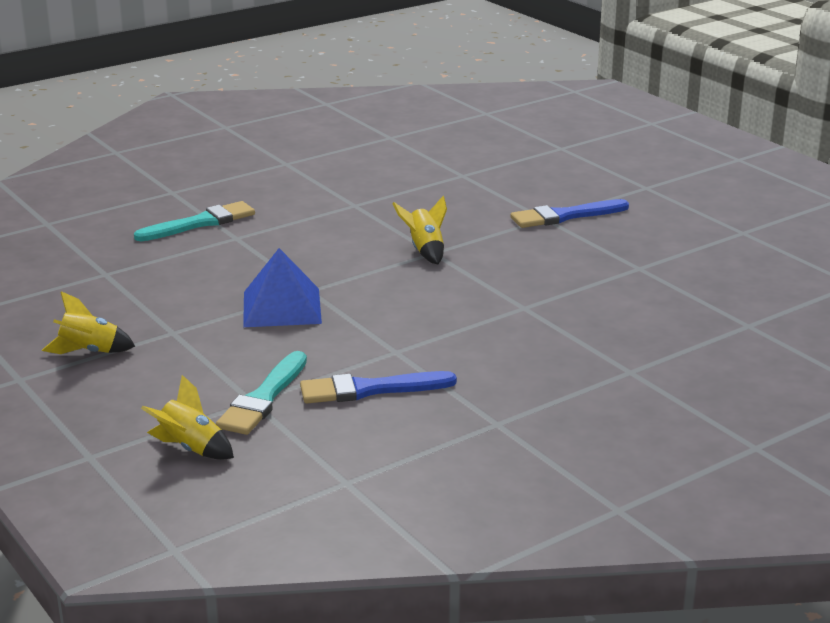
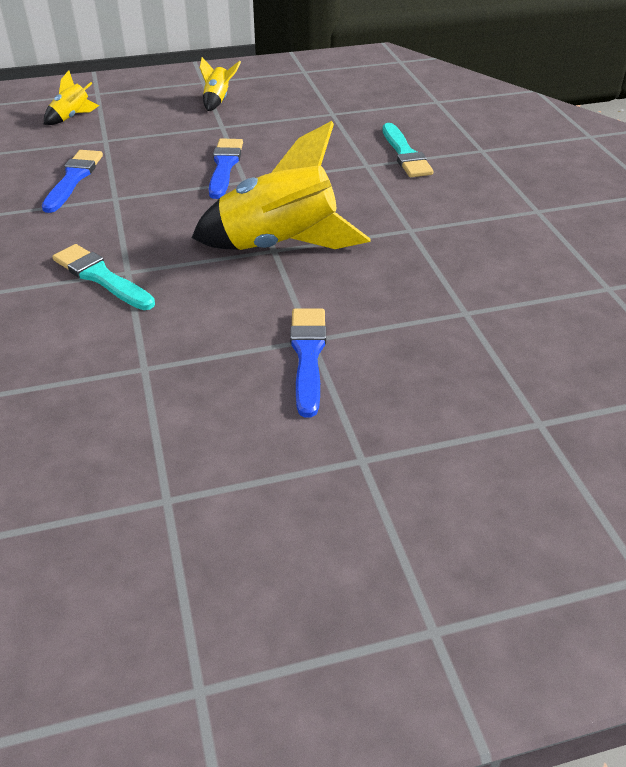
camera: 110 degrees right, 15 degrees up
turquoise brush [216,351,307,435] -> turquoise brush moved to [52,244,155,310]
blue pyramid [243,248,322,327] -> blue brush [209,138,243,199]
yellow rocket [392,196,447,264] -> yellow rocket [192,121,370,250], size x2.22

